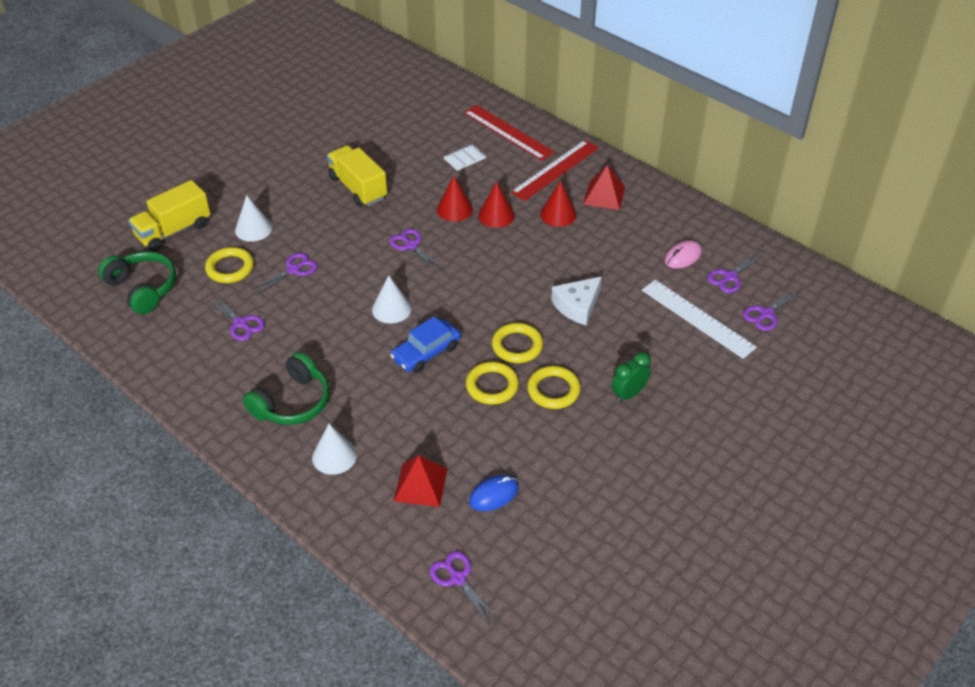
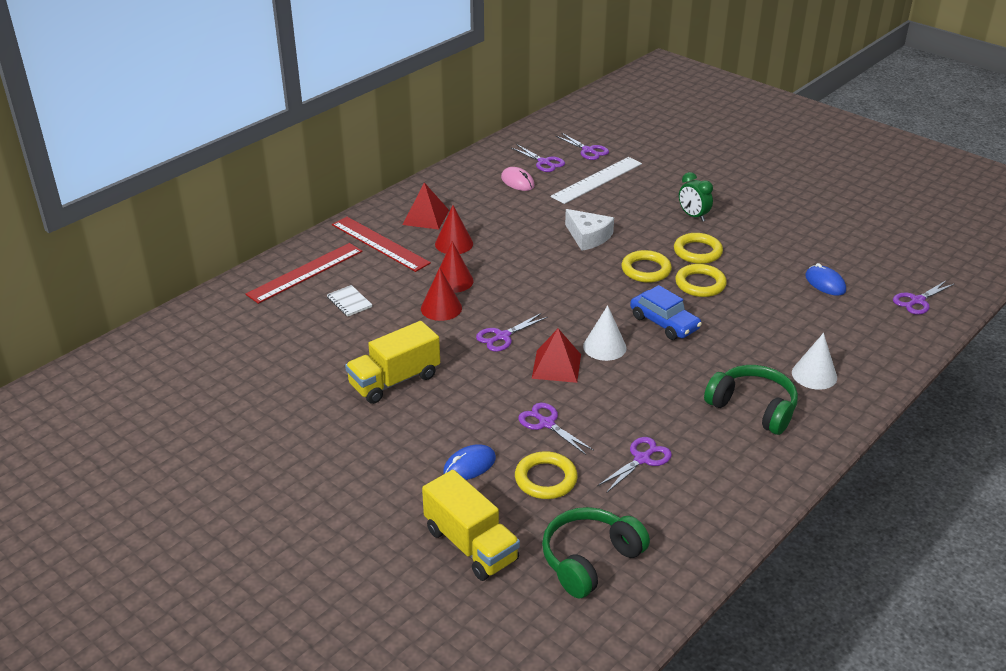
camera: 90 degrees left, 10 degrees down
white cone [235,195,272,242] -> blue mouse [443,444,496,480]
red pyramid [394,455,447,507] -> red pyramid moved to [532,328,581,383]

